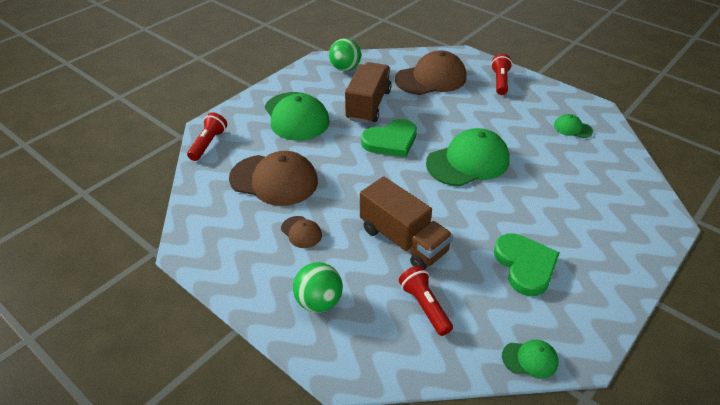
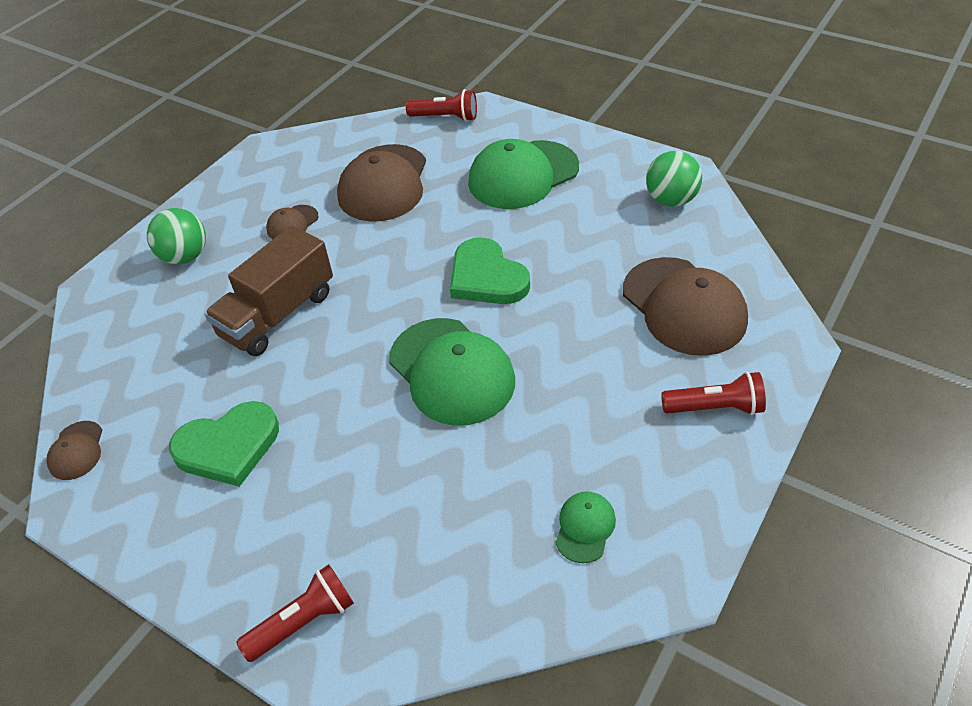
camera: 85 degrees right, 5 degrees up
brown truck [345,62,391,123] -> none
red flashlight [399,266,453,336] -> red flashlight moved to [236,564,354,662]
green cap [502,340,559,378] -> brown cap [47,421,102,480]

